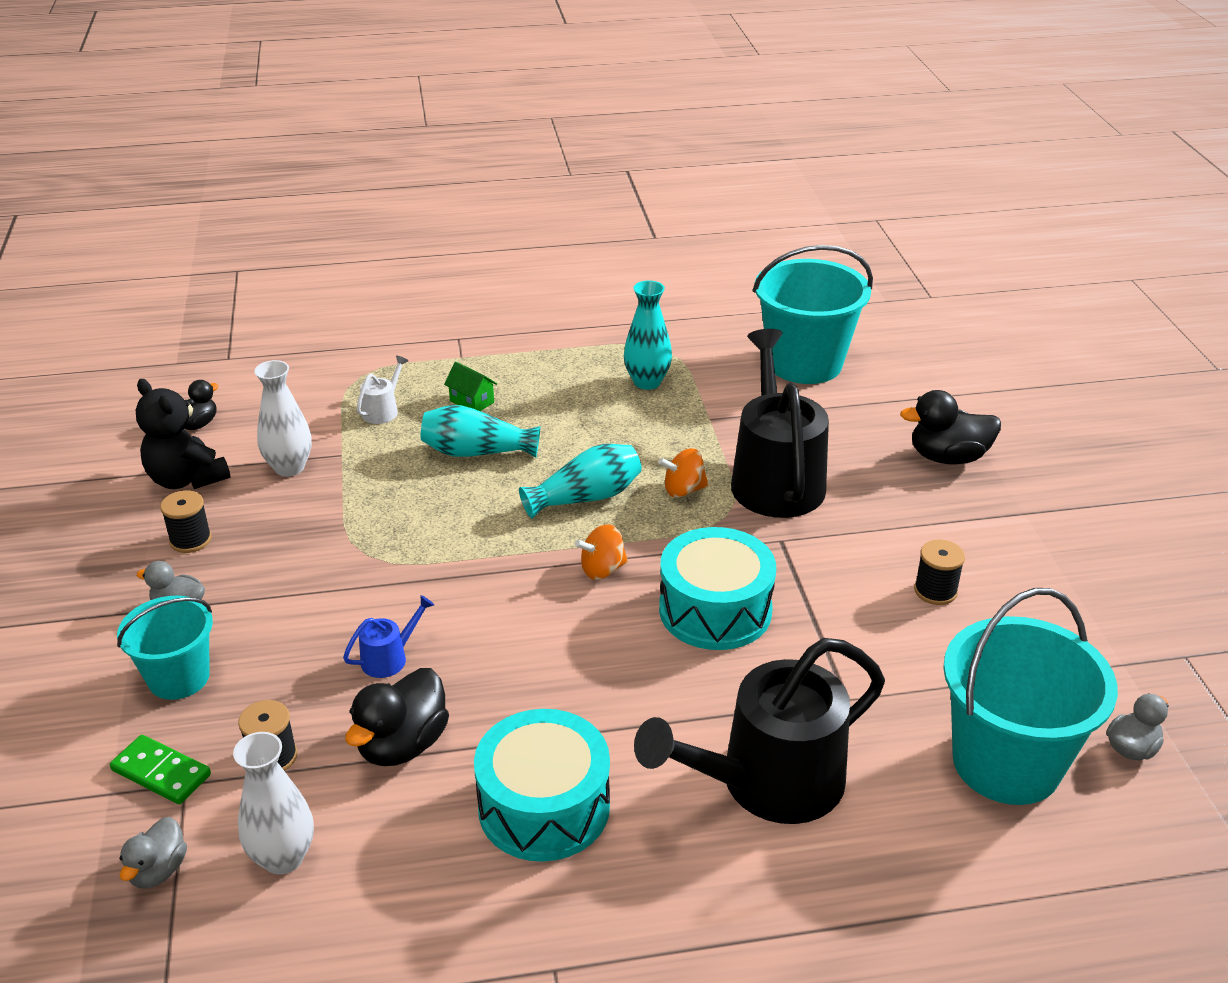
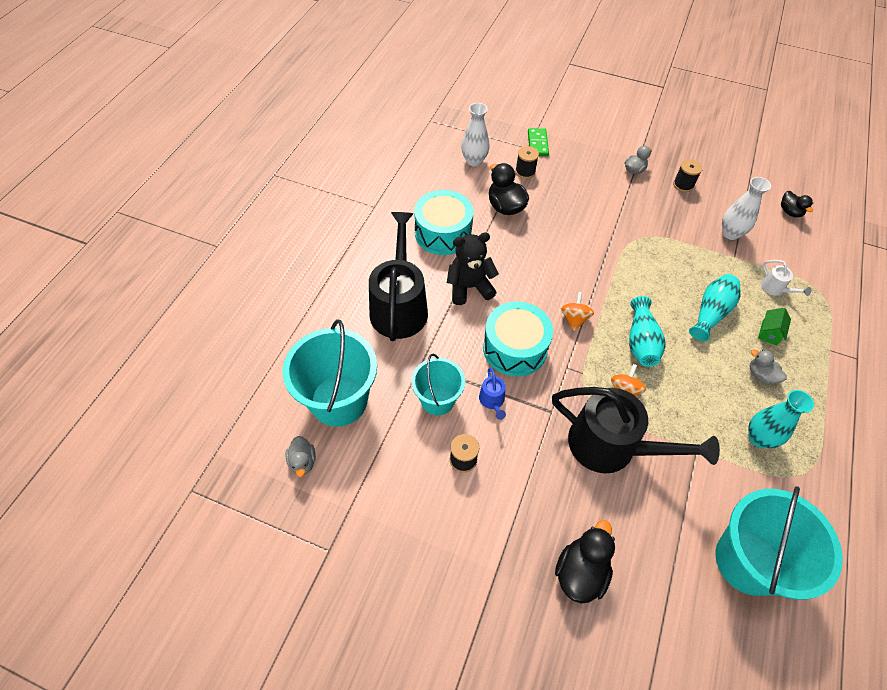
camera: 120 degrees right, 20 degrees up
green domino [110,735,211,804] -> green domino turned 60 degrees counterclockwise [528,128,549,156]
turquoise bucket [117,596,213,700] -> turquoise bucket moved to [411,353,465,415]
grey duck [119,817,187,889] -> grey duck moved to [750,349,787,384]
black teddy bear [136,379,231,489] -> black teddy bear moved to [447,232,499,305]
blue watering can [343,595,434,678] -> blue watering can moved to [479,368,506,420]
green house [444,362,497,411] -> green house turned 45 degrees counterclockwise [758,308,791,345]

